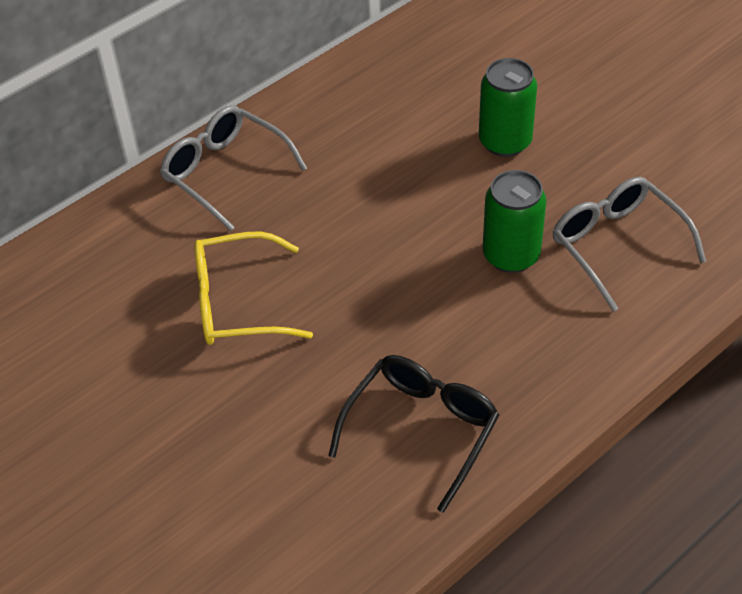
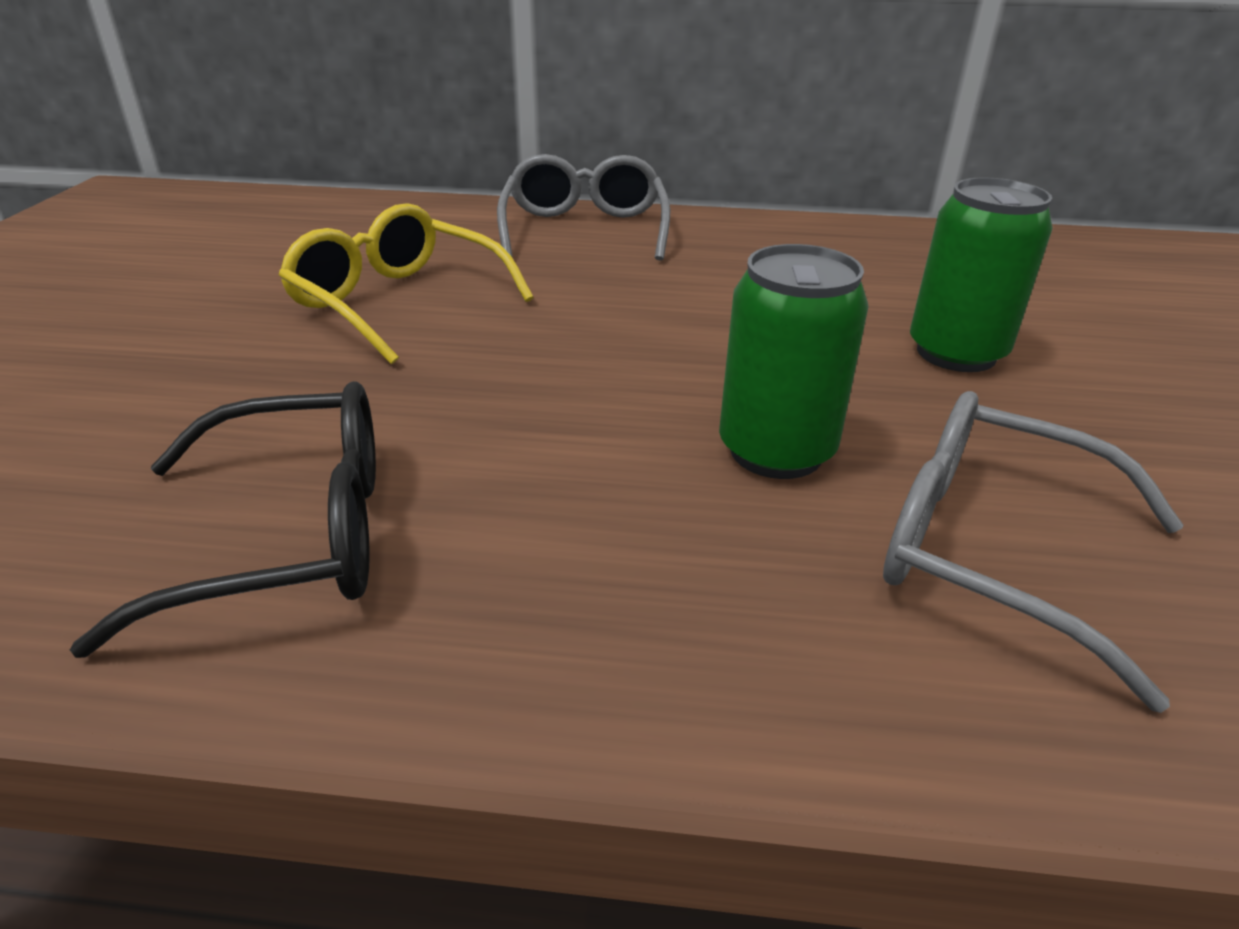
camera: 45 degrees right, 15 degrees down
grey glasses [553,177,706,312] -> grey glasses turned 75 degrees counterclockwise [883,391,1183,713]

